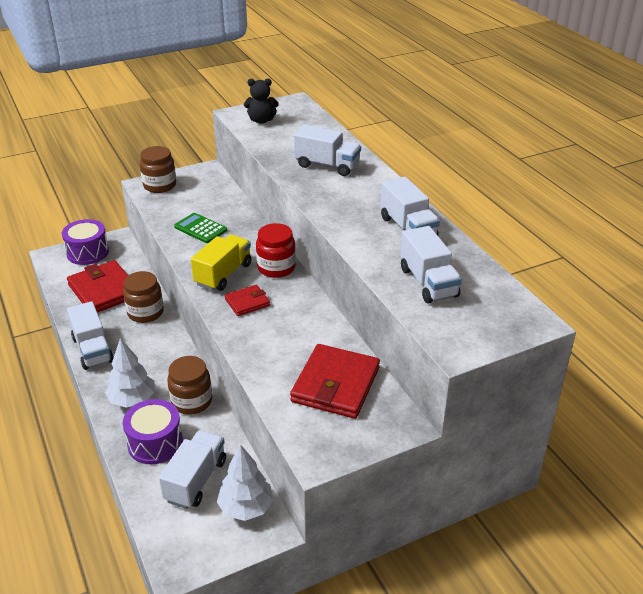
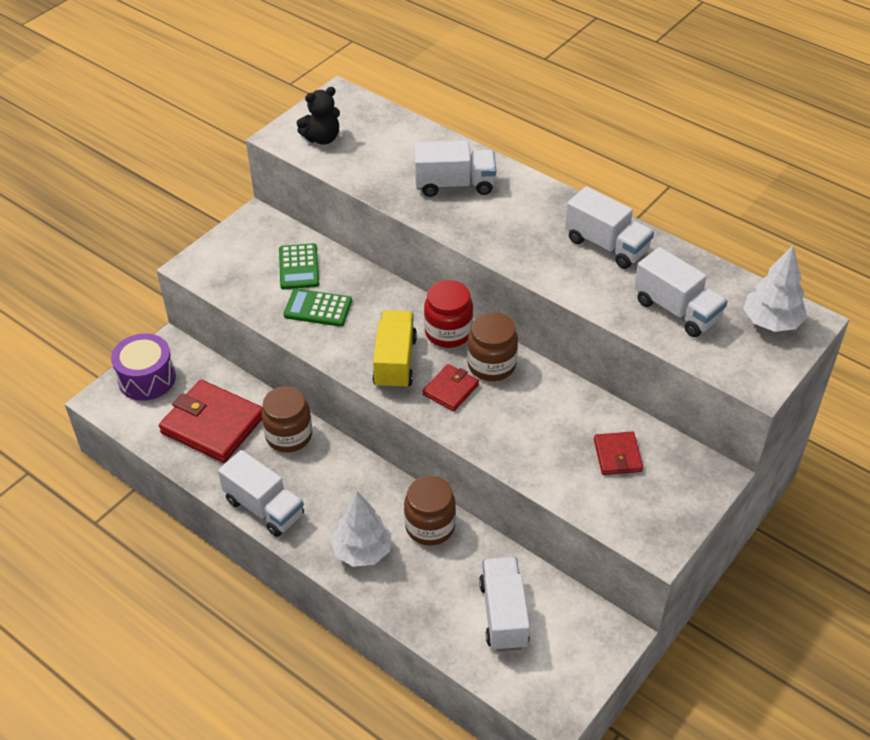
camera: 25 degrees left, 10 degrees up
purple drum [122,399,183,464] -> none
brown jar [140,146,176,193] -> brown jar moved to [467,312,518,381]
white tree [217,444,274,521] -> white tree moved to [743,246,807,332]
red wallet [290,344,380,419] -> red wallet [594,431,643,475], size x0.52
none -> green calculator [279,243,319,289]

